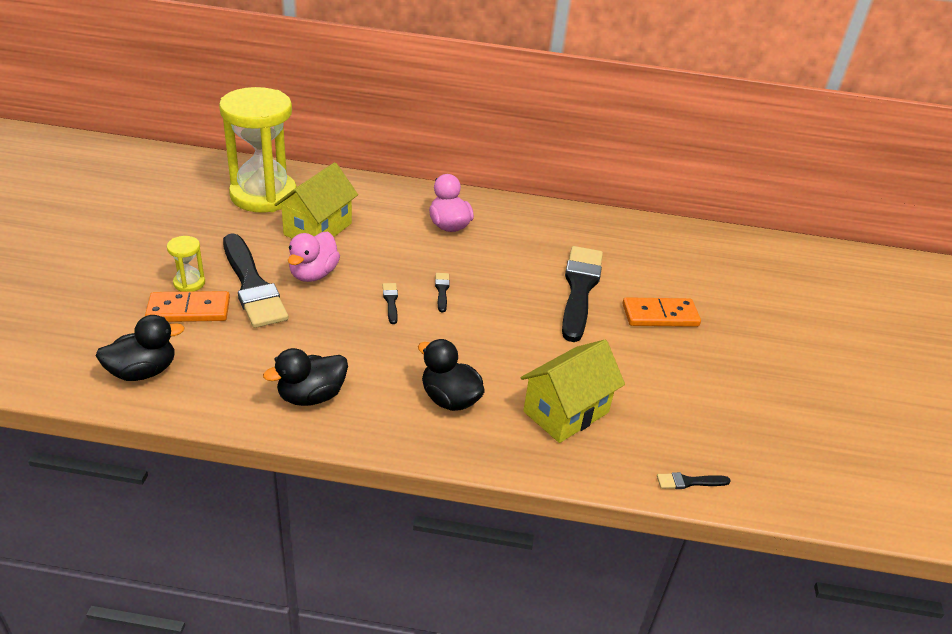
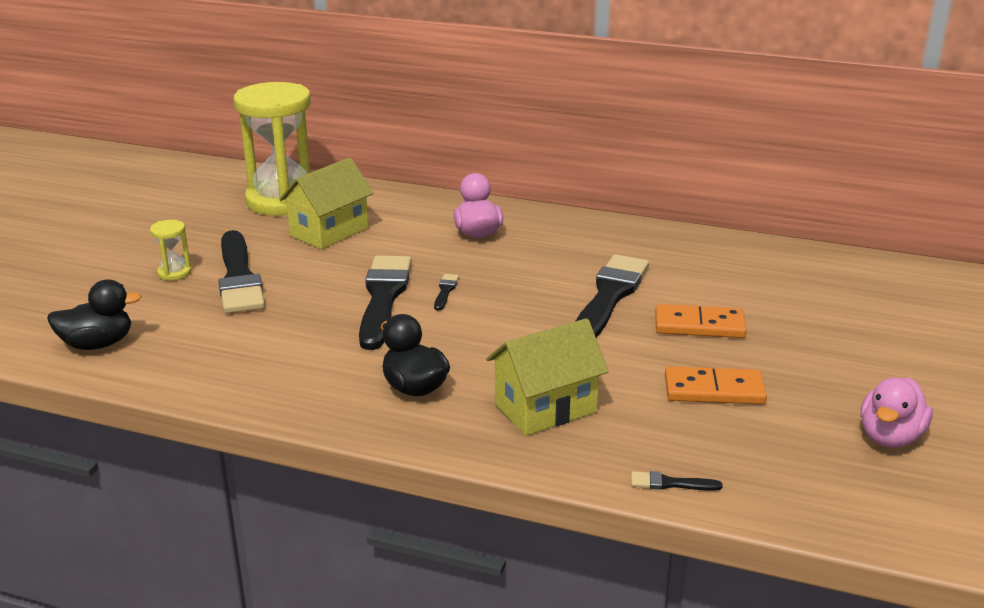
camera: 15 degrees right, 10 degrees down
orange domino [145,291,230,322] -> orange domino moved to [665,366,767,404]
black duck [263,348,348,406] -> none
pink duck [288,232,340,282] -> pink duck moved to [861,378,933,448]
black brush [383,283,398,324] -> black brush [359,255,412,350], size x2.50

